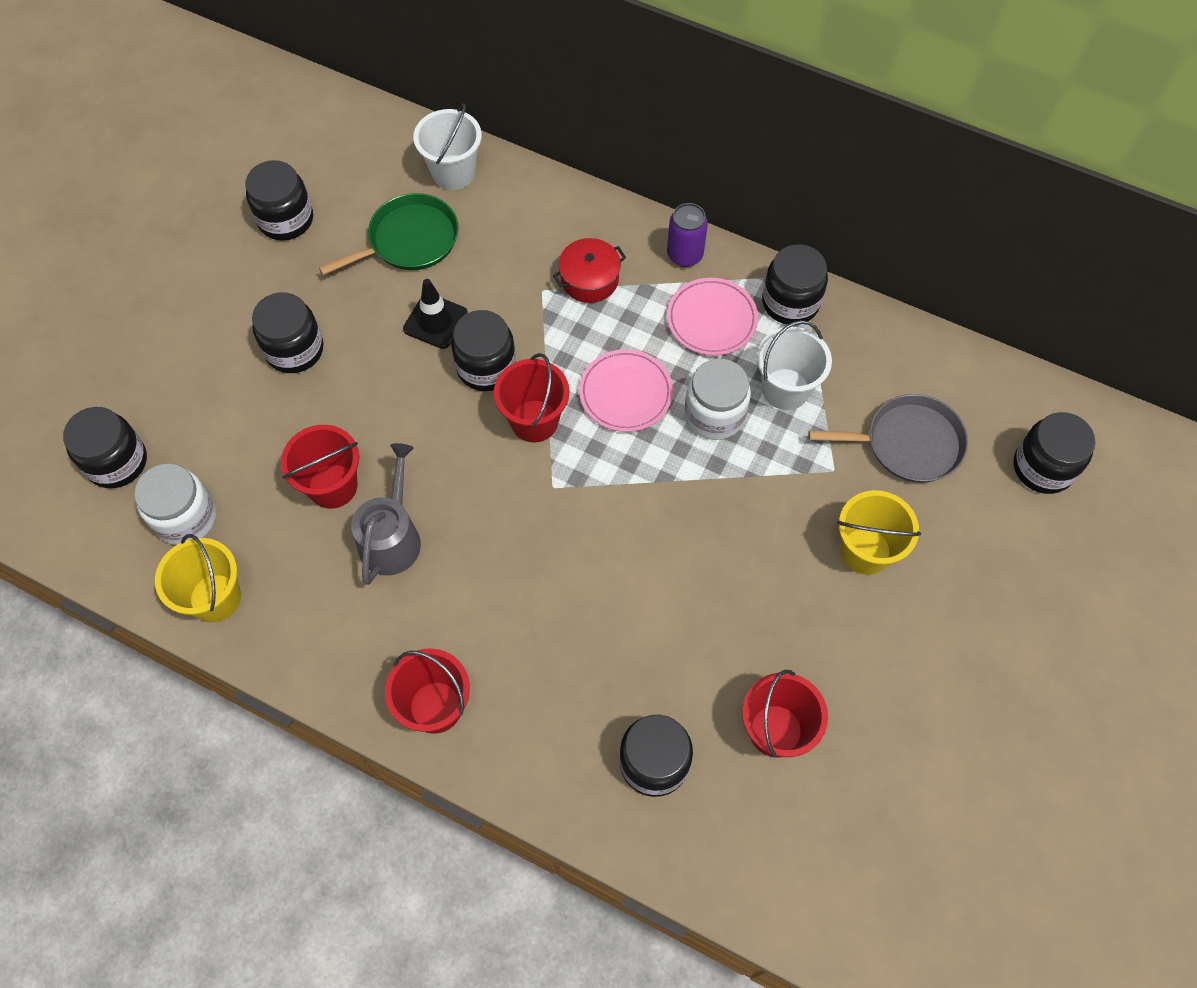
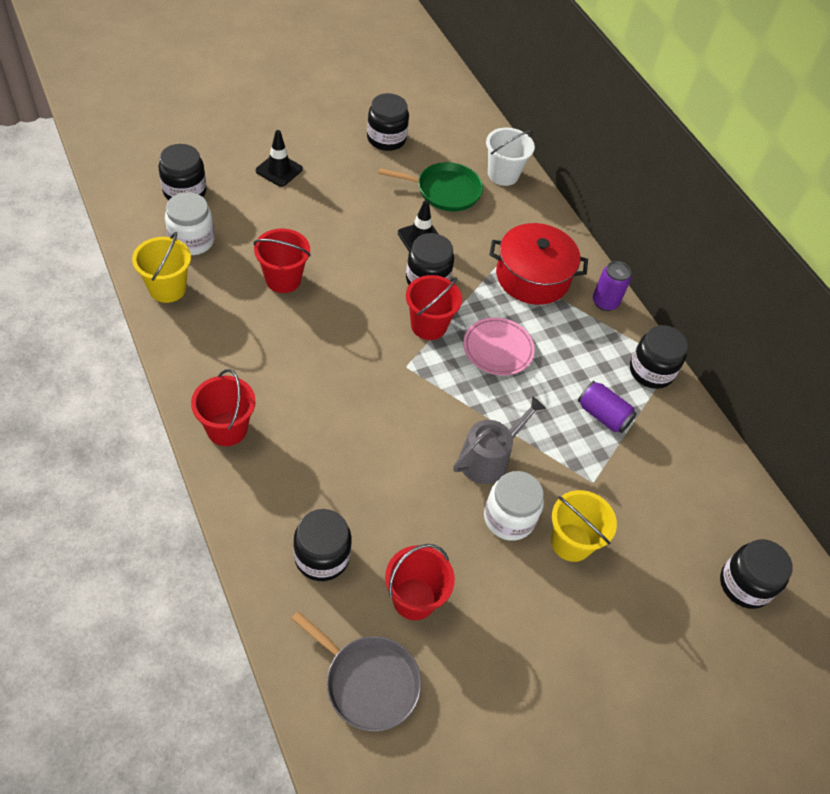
camera: 30 degrees right, 10 degrees down
black jar [252,292,323,373] -> none
grey watering can [351,443,421,585] -> grey watering can moved to [453,396,546,484]
red pot [553,238,626,303] -> red pot [489,223,588,305], size x1.73
pink plate [667,278,758,356] -> none
white jar [684,359,751,440] -> white jar moved to [484,471,544,541]
white bucket [757,320,832,410] -> purple can [578,381,637,433]
grey pan [809,394,968,483] -> grey pan moved to [291,611,422,732]
none -> black traffic cone [256,130,303,187]

